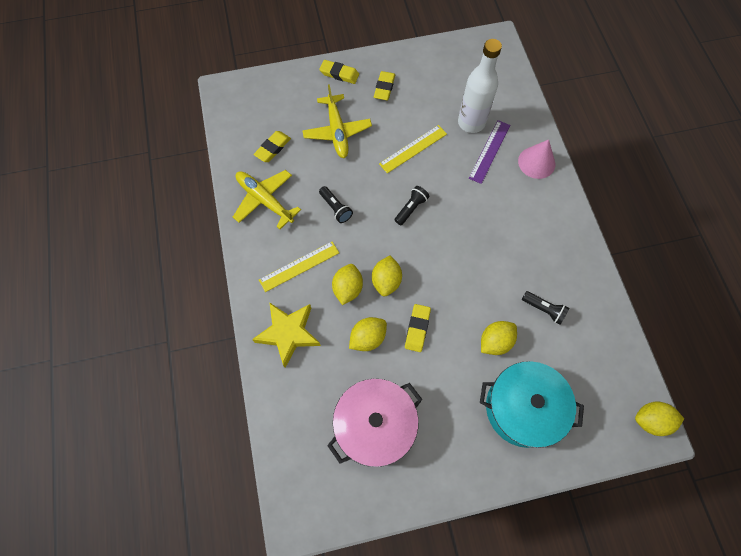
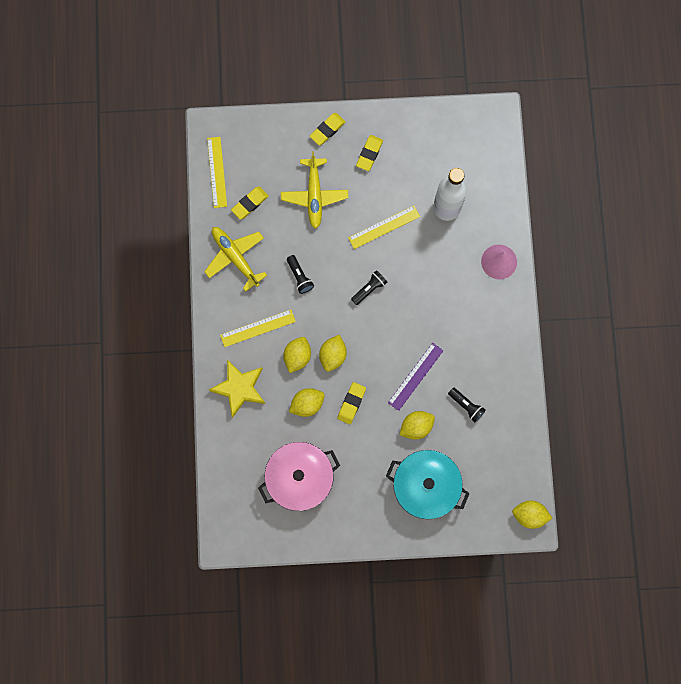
camera: 10 degrees right, 10 degrees up
yellow eraser [319,60,359,84] -> yellow eraser turned 75 degrees counterclockwise [310,113,346,145]
purple ruler [469,120,510,184] -> purple ruler moved to [388,343,444,411]
none -> yellow ruler [207,137,227,208]

